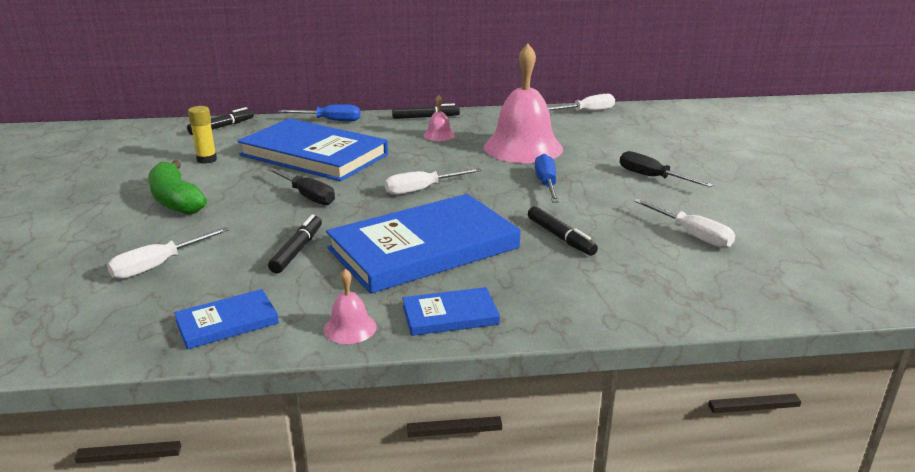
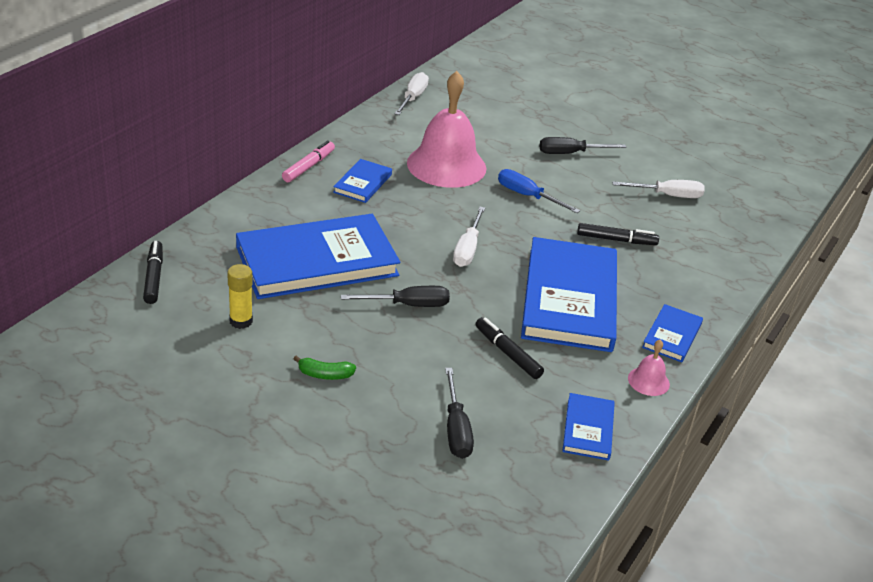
camera: 55 degrees left, 10 degrees up
white screwdriver [107,227,229,279] -> black screwdriver [445,368,474,459]
green banana [148,160,207,215] -> green banana [293,356,356,380], size x0.50
blue screwdriver [278,104,361,121] -> none
black marker [392,103,460,119] -> pink marker [282,140,335,182]
pink bell [423,95,455,141] -> blue book [333,159,392,203]

